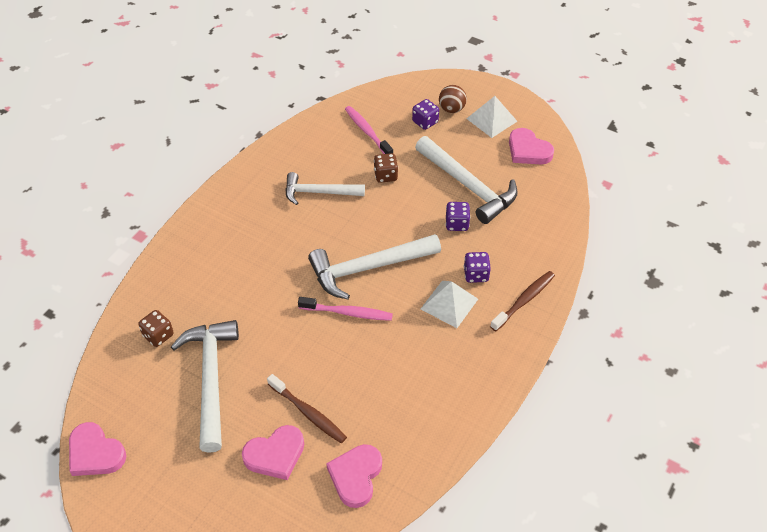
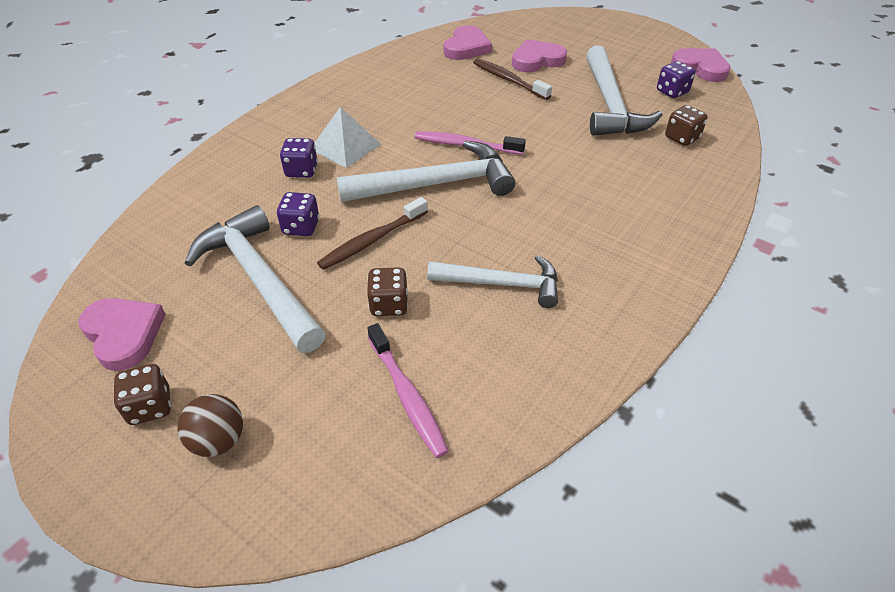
camera: 175 degrees left, 5 degrees down
purple dice [412,99,439,130] -> purple dice moved to [657,61,695,98]
white pyramid [466,96,517,138] -> brown dice [113,364,171,425]
brown toothbrush [490,271,555,331] -> brown toothbrush moved to [317,197,428,270]

